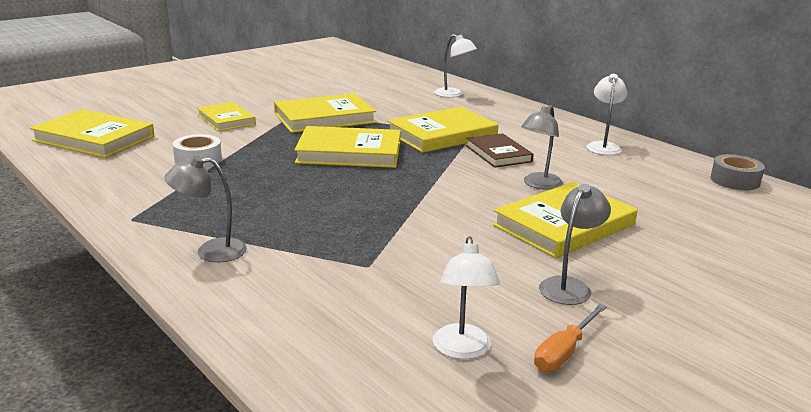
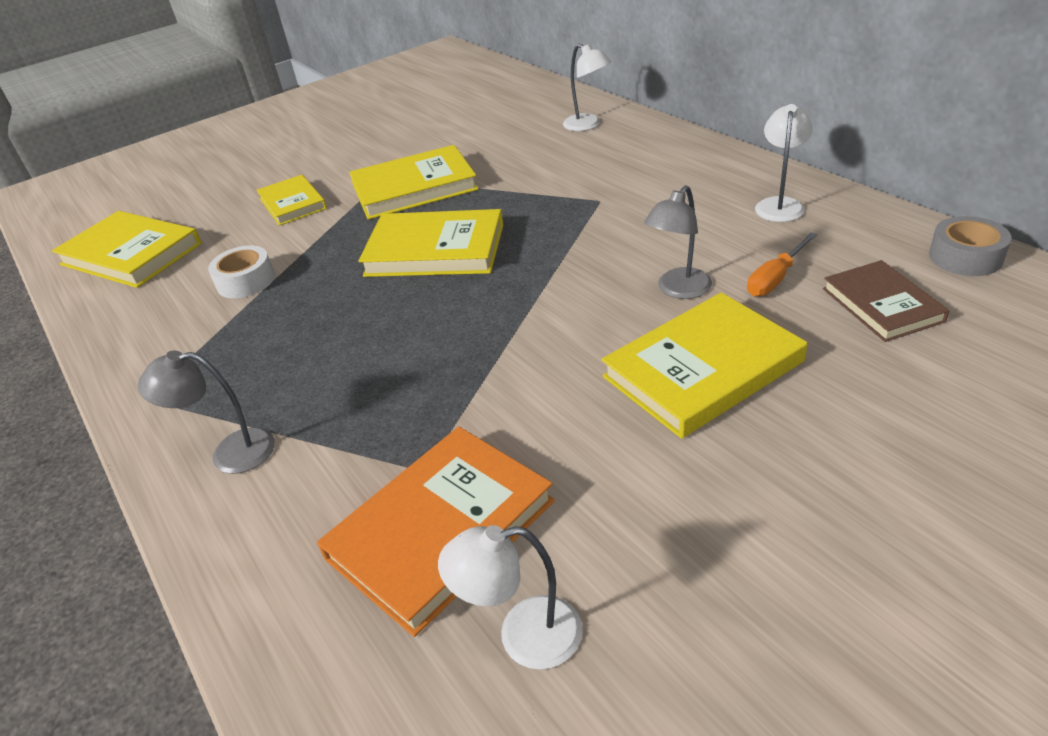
camera: 10 degrees right, 15 degrees up
yellow book [387,107,499,153] -> none
white lamp [433,236,500,359] -> white lamp turned 75 degrees clockwise [438,525,582,670]
brown book [466,133,534,168] -> brown book moved to [823,260,950,342]
orange screwdriver [534,304,606,372] -> orange screwdriver moved to [747,232,818,297]
grey lamp [539,184,611,305] -> none
none -> orange book [317,427,555,637]

